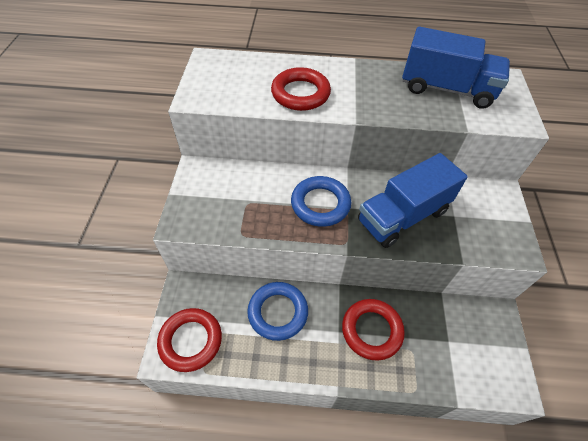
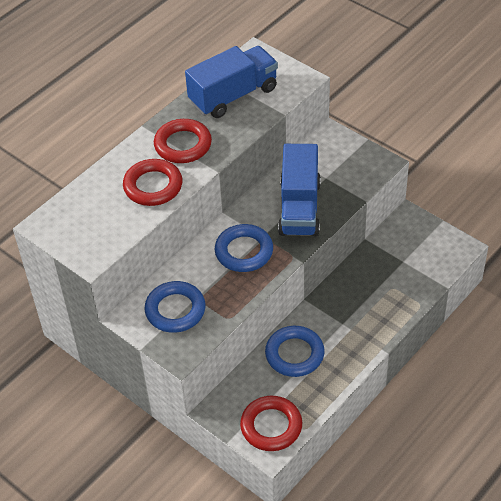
camera: 50 degrees left, 5 degrees down
red ring [342,299,405,360] -> red ring moved to [154,119,212,163]
none -> blue ring [144,281,206,333]

